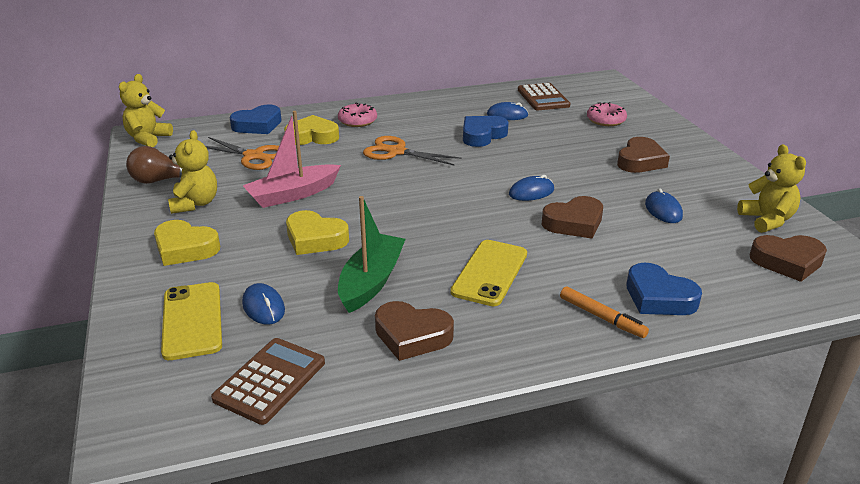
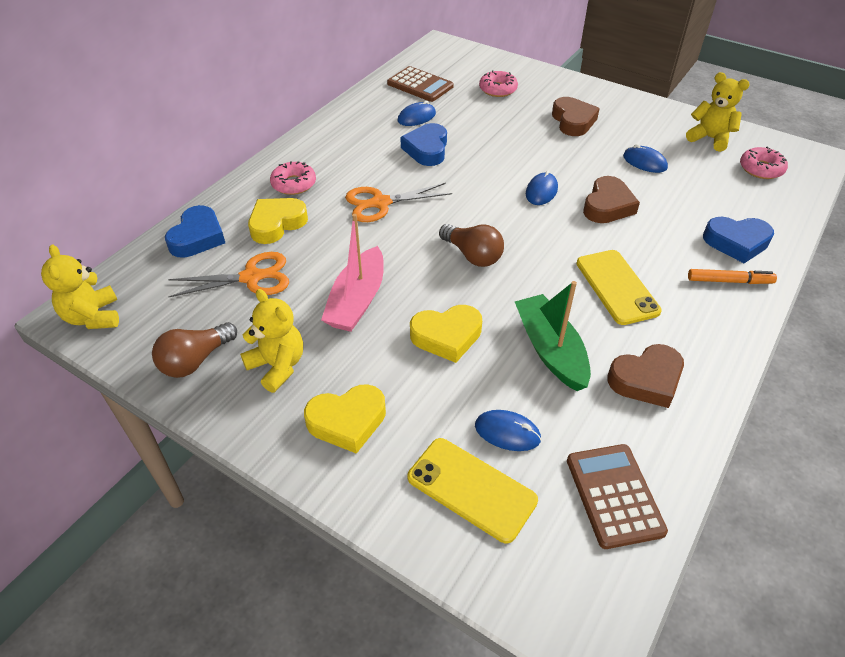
camera: 40 degrees left, 15 degrees up
brown heart [750,235,827,282] -> pink donut [740,147,788,179]
none -> brown light bulb [439,224,504,267]

